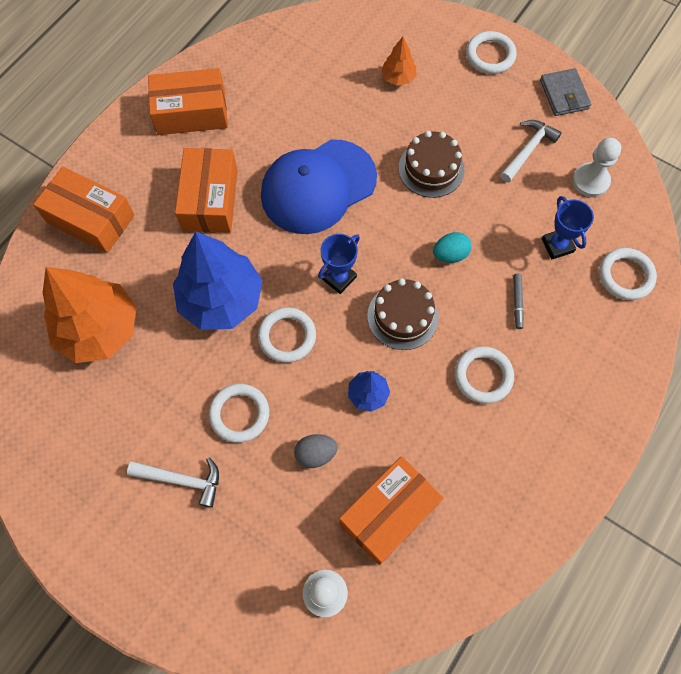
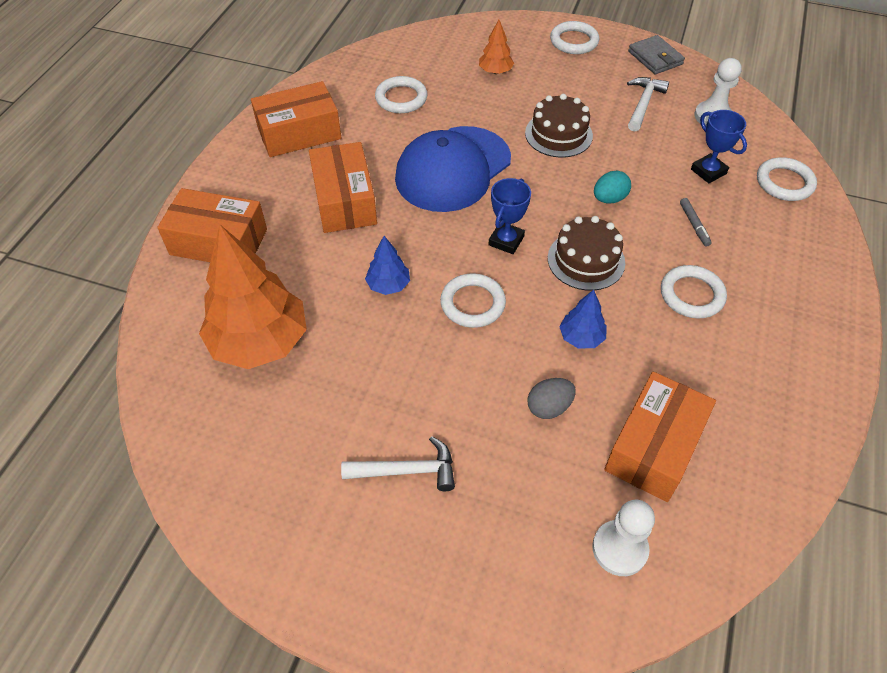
camera: 15 degrees left, 15 degrees down
blue tree [173,232,263,330] -> blue tree [365,236,410,295], size x0.46
white ring [208,384,269,443] -> white ring moved to [375,76,427,113]

